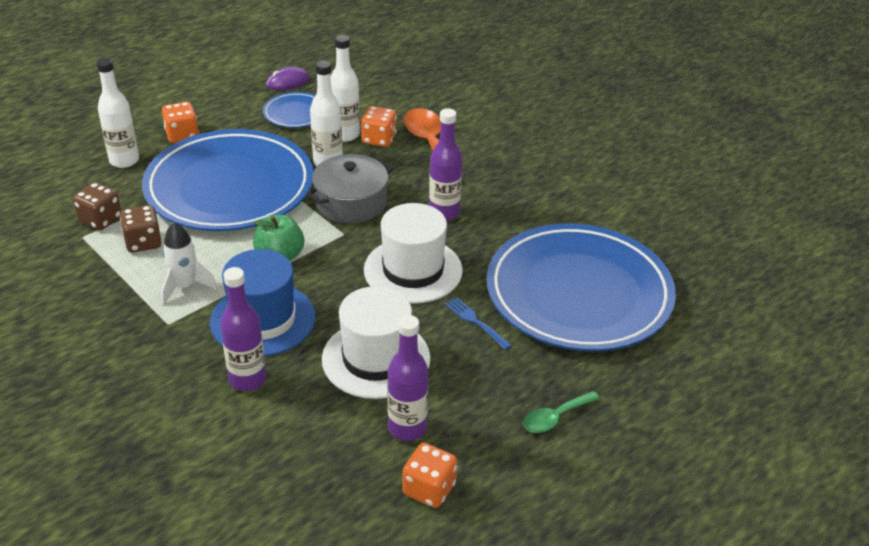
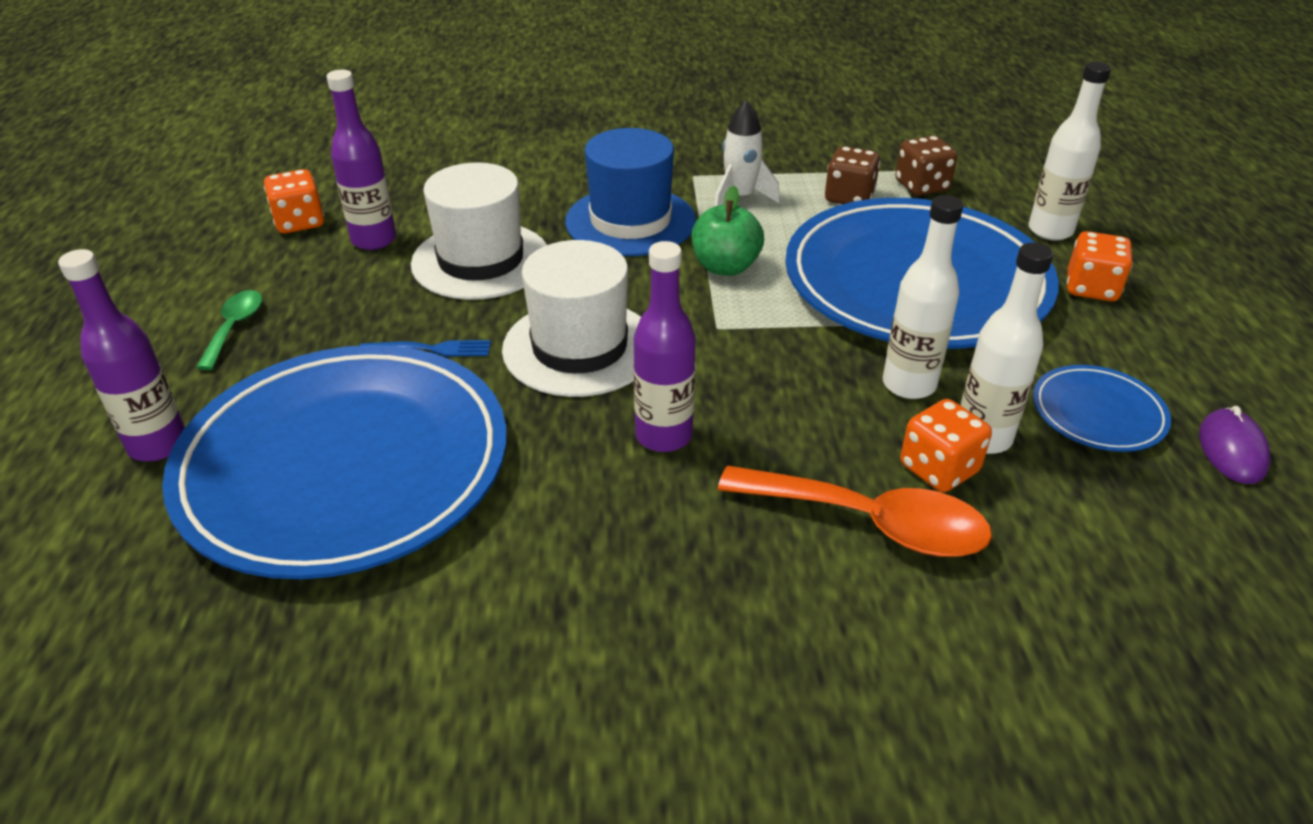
camera: 130 degrees right, 0 degrees up
purple bottle [220,267,266,391] -> purple bottle moved to [58,249,185,461]
grey pot [306,154,393,223] -> none

